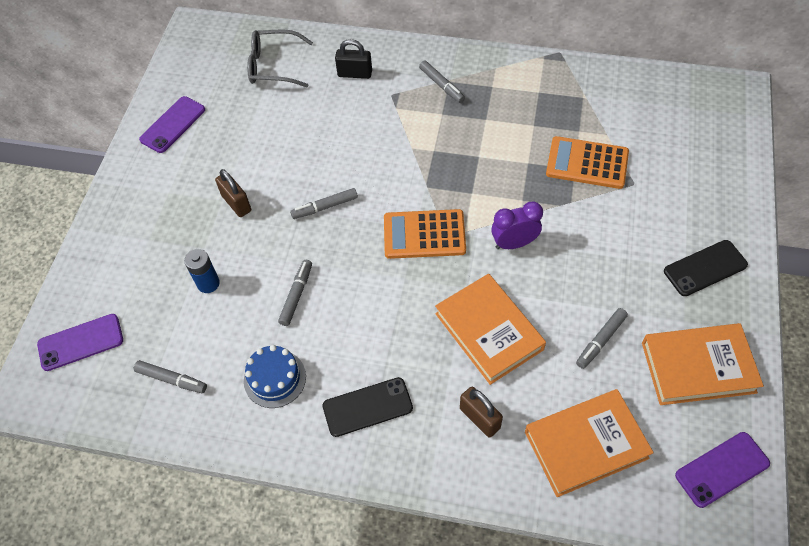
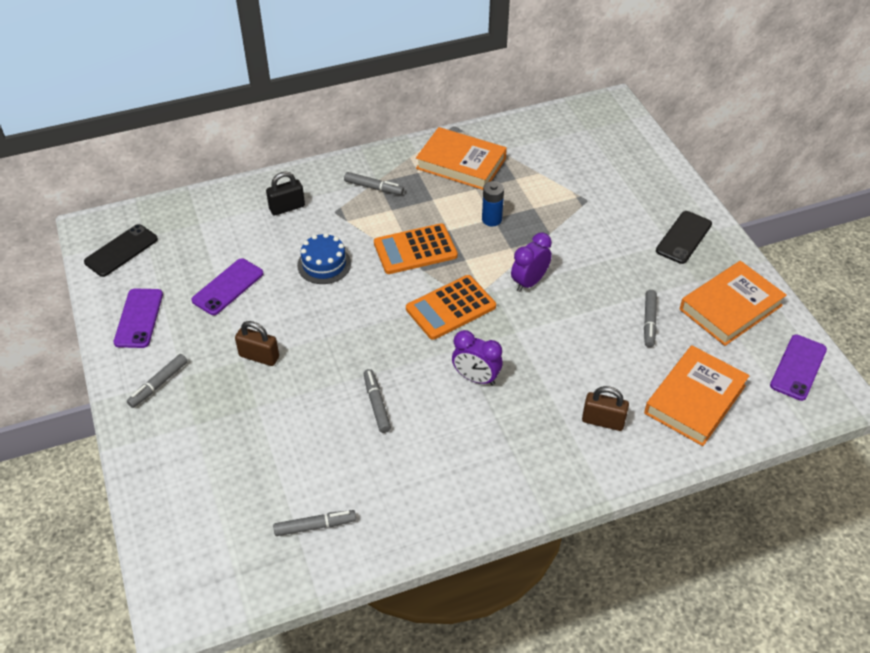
camera: 35 degrees left, 10 degrees down
purple phone [37,314,123,371] -> purple phone moved to [191,258,264,315]
blue battery [184,249,220,293] -> blue battery moved to [482,181,504,226]
blue cake [244,345,306,408] -> blue cake moved to [297,233,351,284]
grey glasses [247,29,313,87] -> none
grey marker [290,188,358,219] -> grey marker moved to [127,354,188,408]
black phone [322,377,413,437] -> black phone moved to [84,224,158,277]
orange book [435,274,546,385] -> orange book moved to [416,127,507,190]
orange calculator [546,136,629,189] -> orange calculator moved to [374,223,458,274]
none -> purple clock [452,330,502,386]

